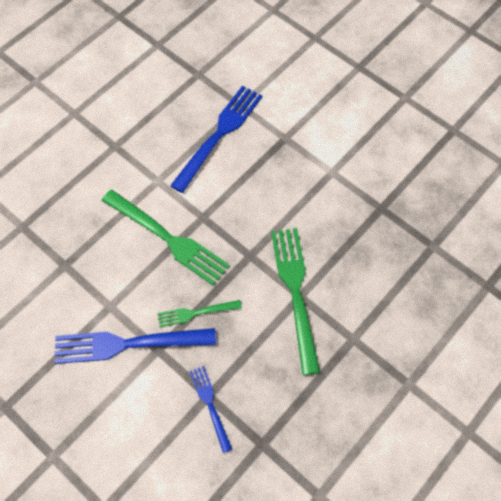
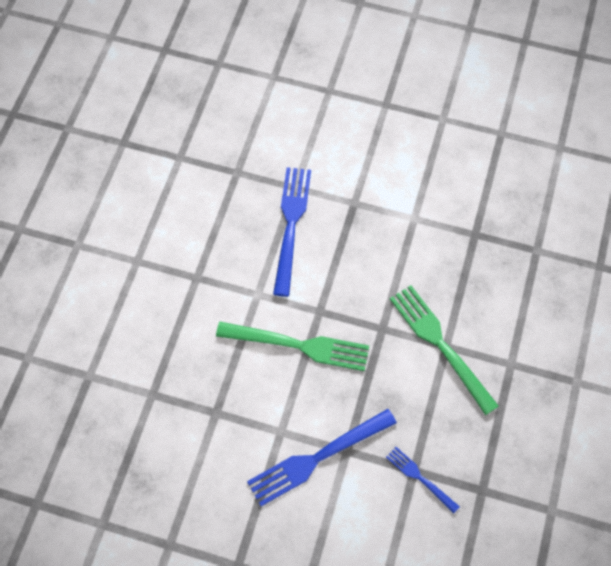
camera: 25 degrees left, 0 degrees up
green fork [157,300,242,327] -> none

